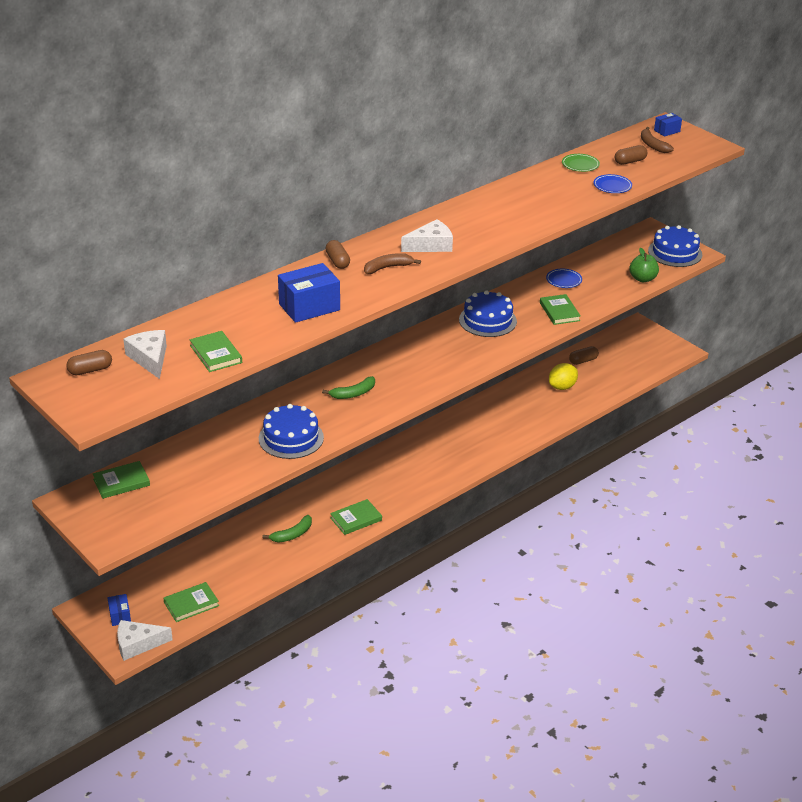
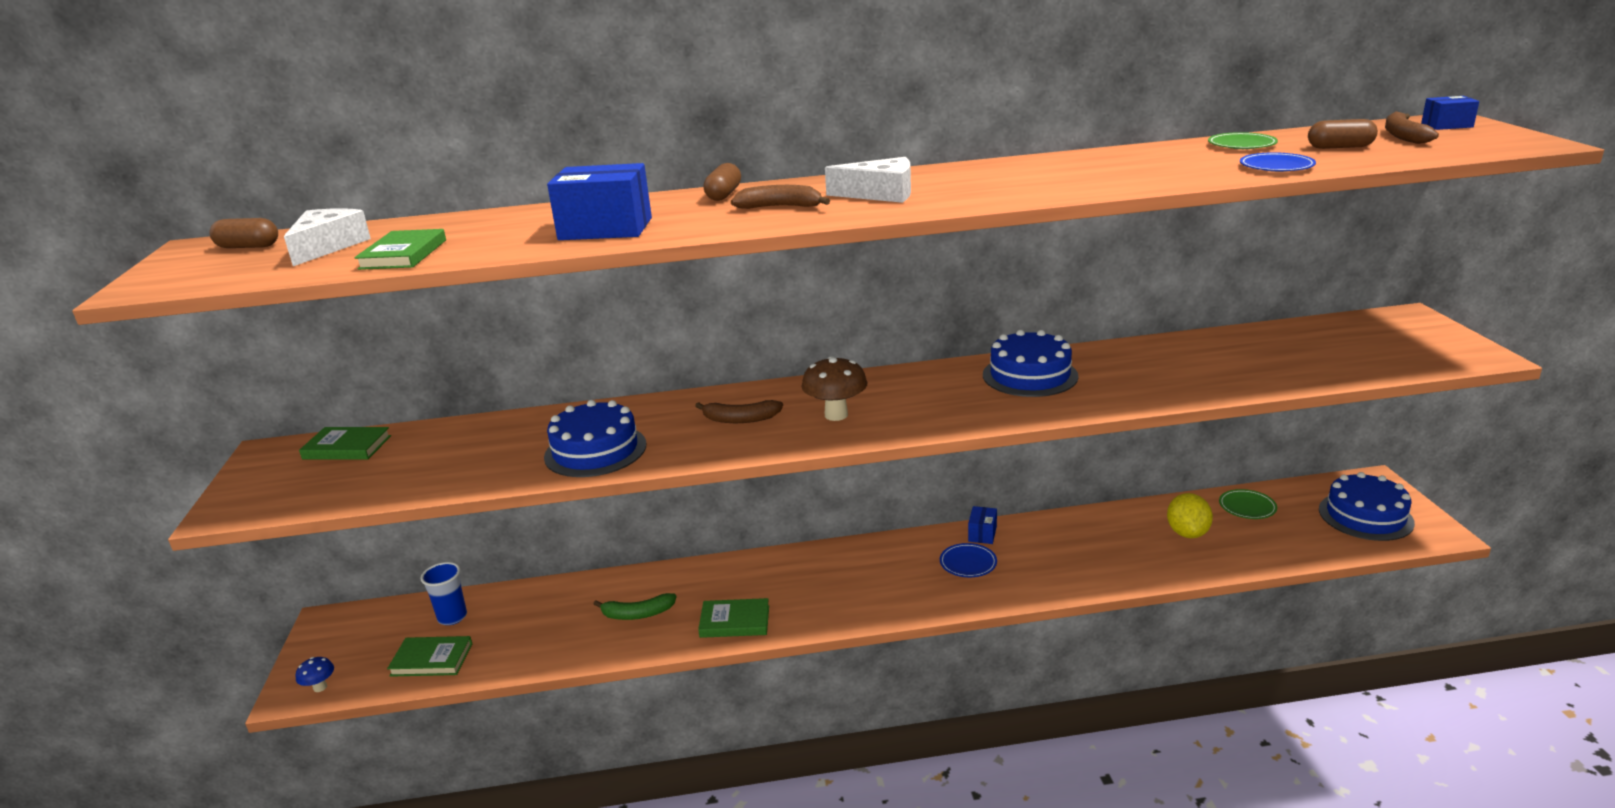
camera: 35 degrees right, 10 degrees down
blue box [108,594,131,626] -> blue box moved to [968,506,997,544]
white cheese [117,620,173,661] -> blue mushroom [296,657,334,692]
green banana [322,376,375,399] -> brown banana [695,400,783,423]
green book [540,294,581,325] -> none
blue plate [546,269,582,288] -> blue plate moved to [940,543,997,577]
yellow lemon [549,363,578,390] -> yellow lemon turned 75 degrees counterclockwise [1167,493,1213,538]
brown capsule [569,346,599,365] -> green plate [1219,489,1277,519]
green apple [630,248,659,282] -> none
blue cake [648,225,702,267] -> blue cake moved to [1319,472,1415,541]
none -> blue cup [420,562,467,625]
none -> brown mushroom [801,356,868,421]

